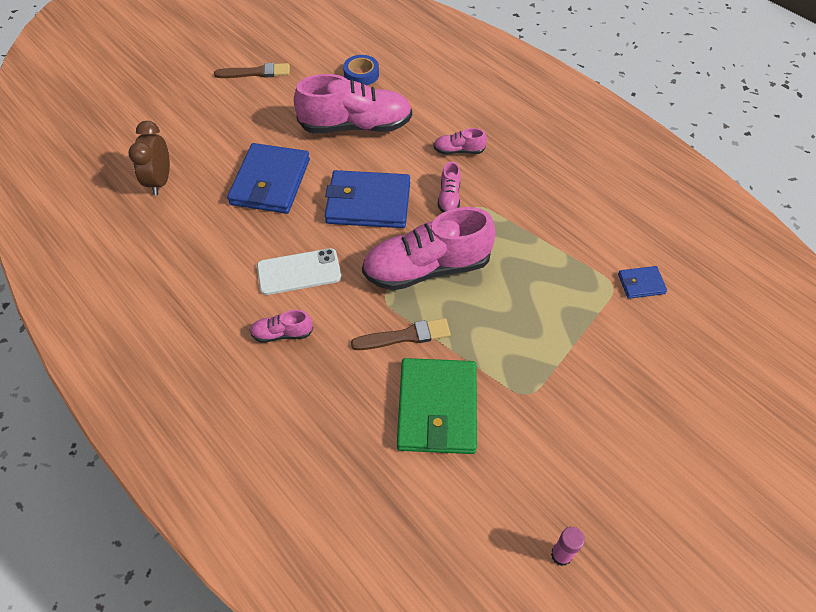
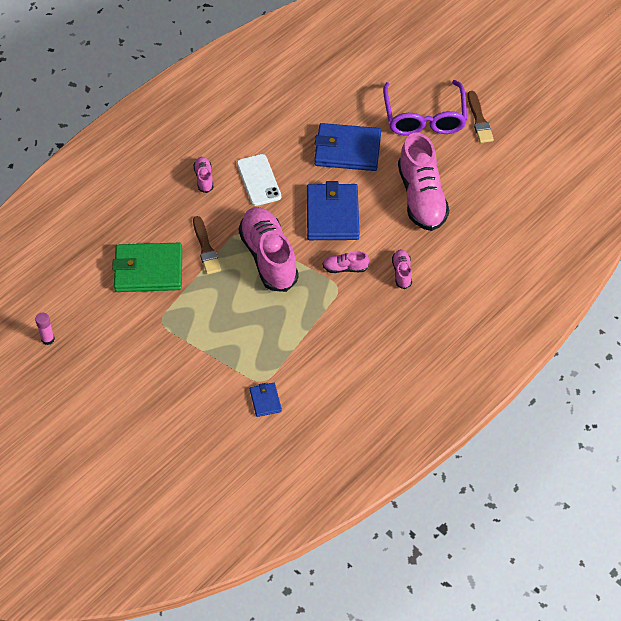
camera: 85 degrees right, 0 degrees up
brown clock [128,121,170,196] -> none
blue tape [343,55,379,86] -> none
none -> purple glasses [383,80,467,136]

